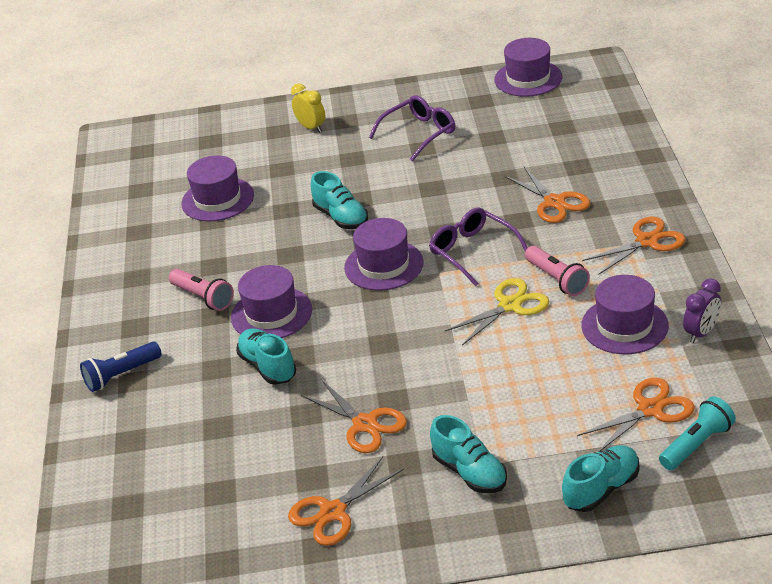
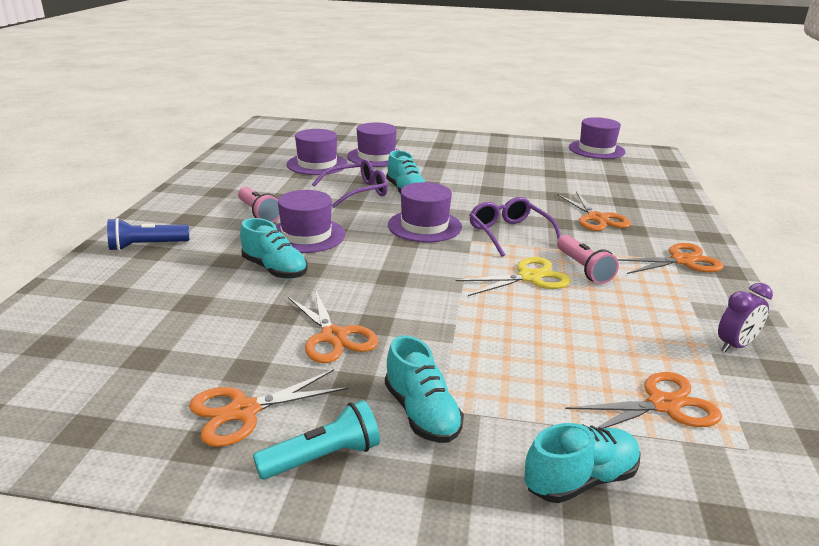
camera: 10 degrees right, 10 degrees down
turquoise shoe [236,328,296,385] -> turquoise shoe turned 150 degrees clockwise [240,218,308,279]
yellow clock [291,83,325,133] -> none
purple glasses [369,95,455,162] -> purple glasses moved to [312,159,388,208]
purple hat [581,275,669,354] -> purple hat moved to [347,122,398,167]
turquoise flashlight [659,397,736,470] -> turquoise flashlight moved to [253,400,380,480]

